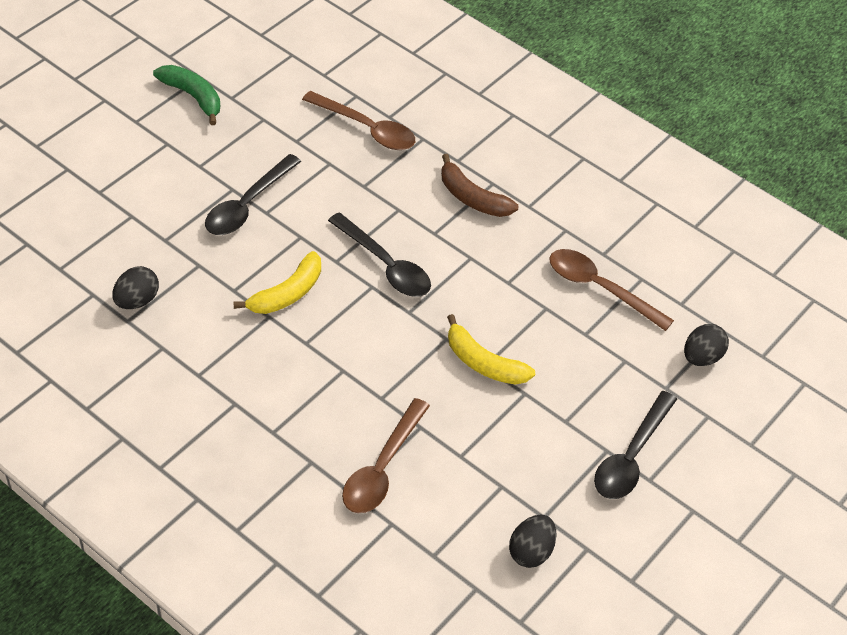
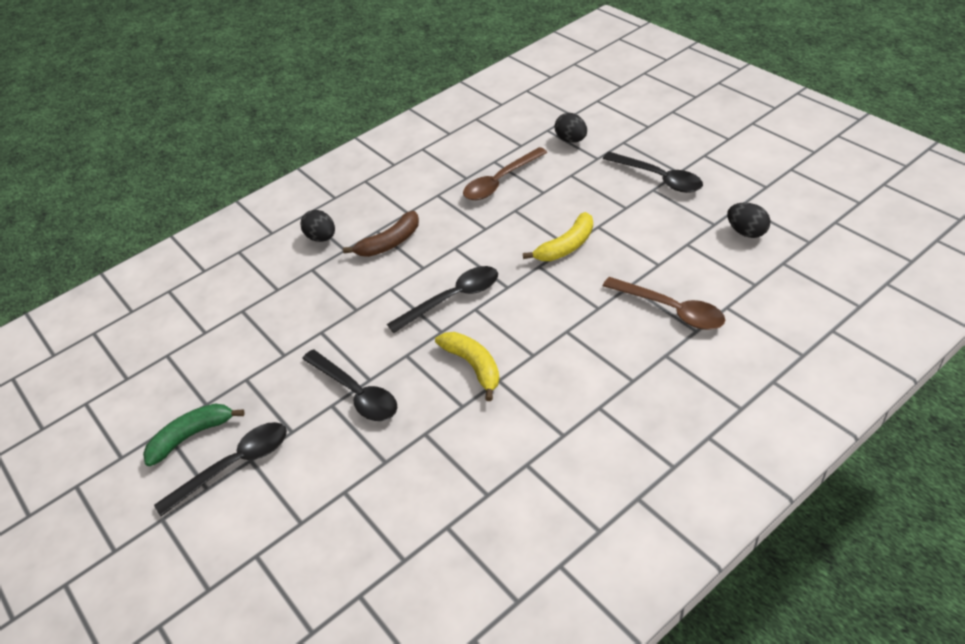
camera: 70 degrees left, 5 degrees down
black egg [112,266,159,309] -> black egg moved to [300,210,335,242]
brown spoon [302,91,415,150] -> none
none -> black spoon [154,422,287,516]

